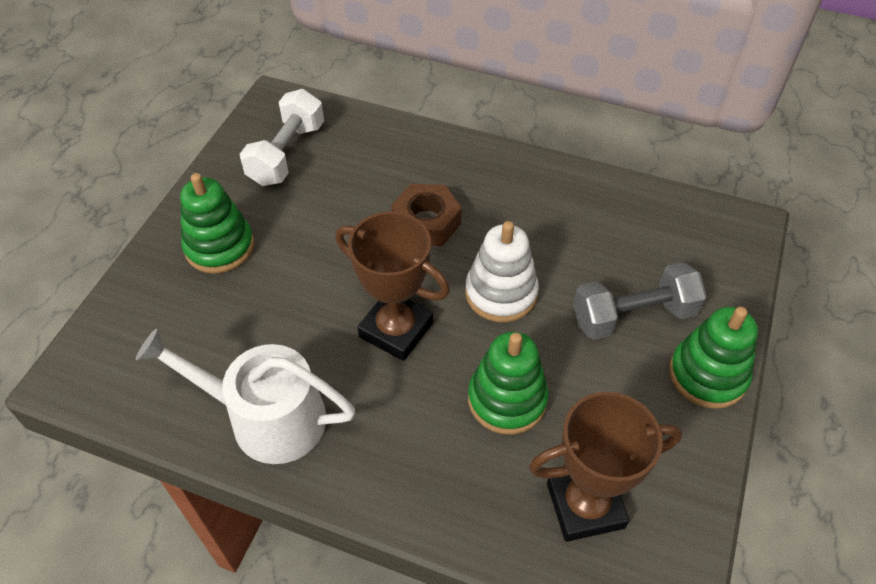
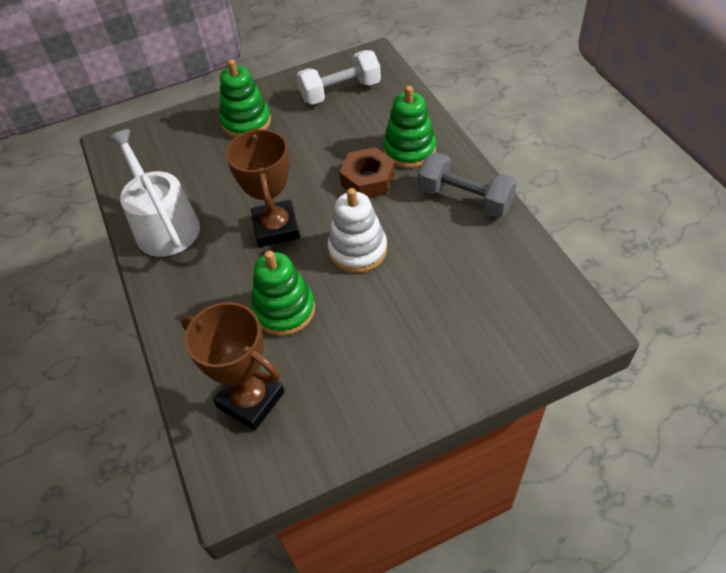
camera: 50 degrees right, 0 degrees up
grey dumbbell [573,262,707,340] -> grey dumbbell moved to [418,152,517,218]
green stacking toy [669,307,758,409] -> green stacking toy moved to [383,86,436,168]

